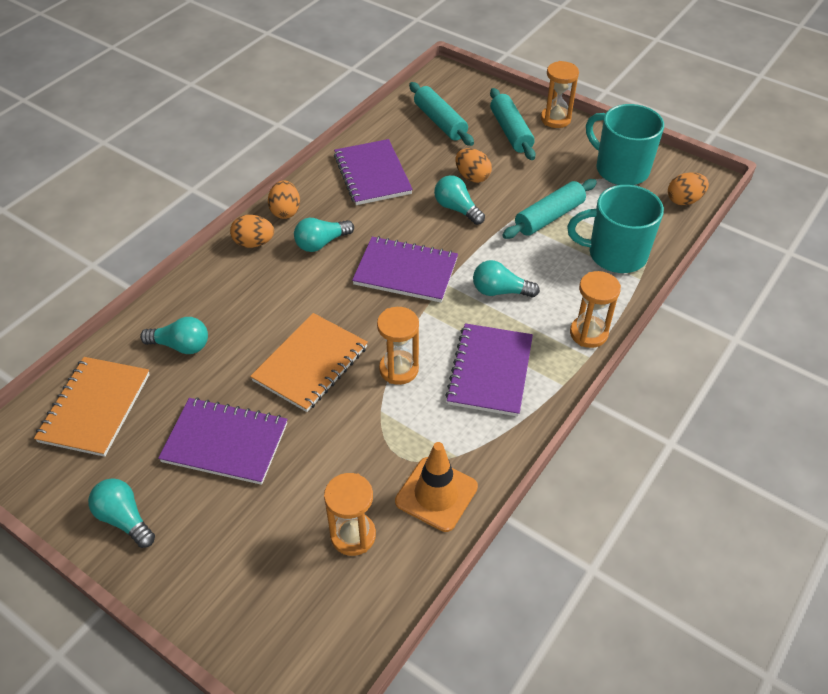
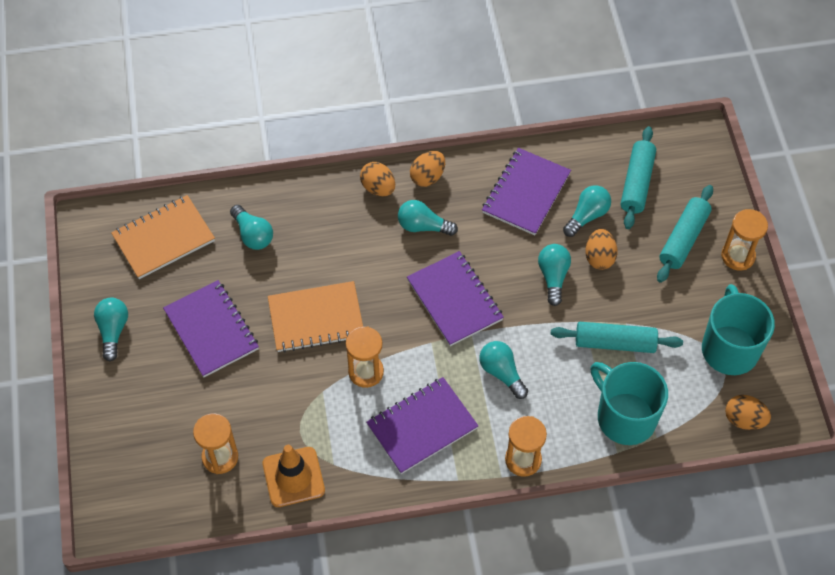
camera: 45 degrees right, 10 degrees up
none -> turquoise light bulb [563,185,611,237]

